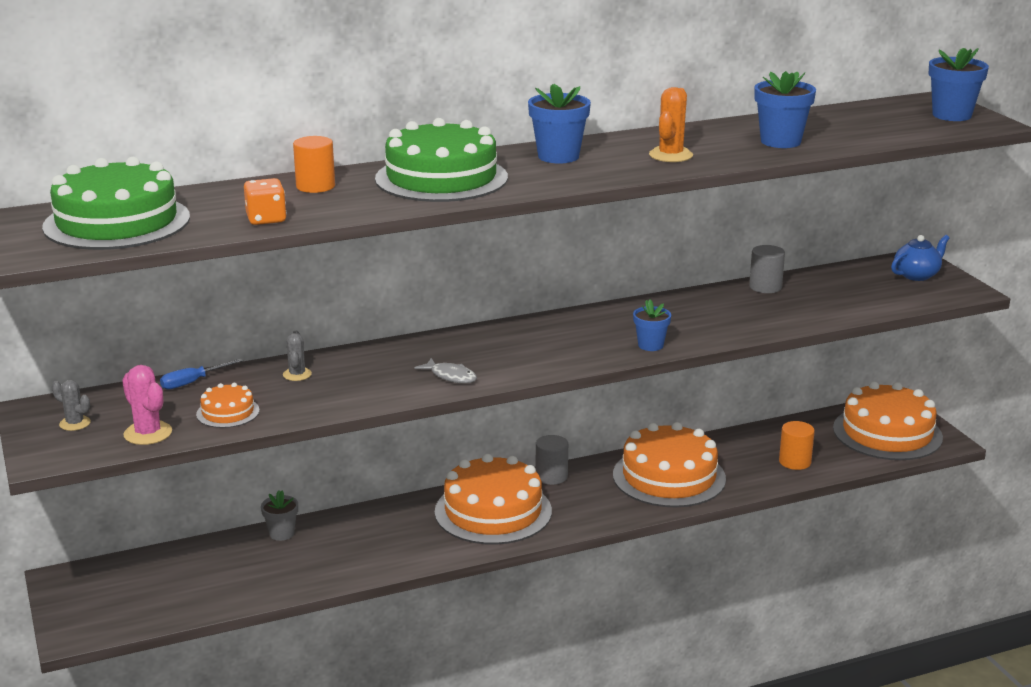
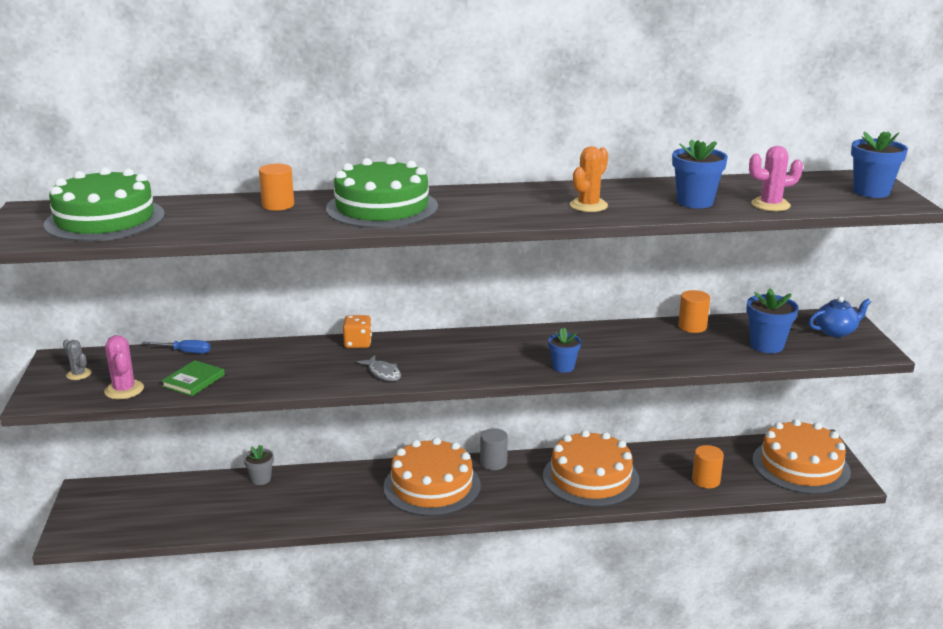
camera: 15 degrees right, 0 degrees up
blue screwdriver [160,359,243,390] -> blue screwdriver turned 150 degrees counterclockwise [142,340,210,354]
orange cake [196,383,260,428] -> green book [161,360,225,396]
orange dice [244,178,286,225] -> orange dice moved to [343,315,372,348]
grey cactus [283,331,312,381] -> none
blue flower pot [528,84,591,163] -> blue flower pot moved to [746,288,799,353]
grey cylinder [749,245,785,293] -> orange cylinder [678,290,710,333]
none -> pink cactus [749,146,803,211]

